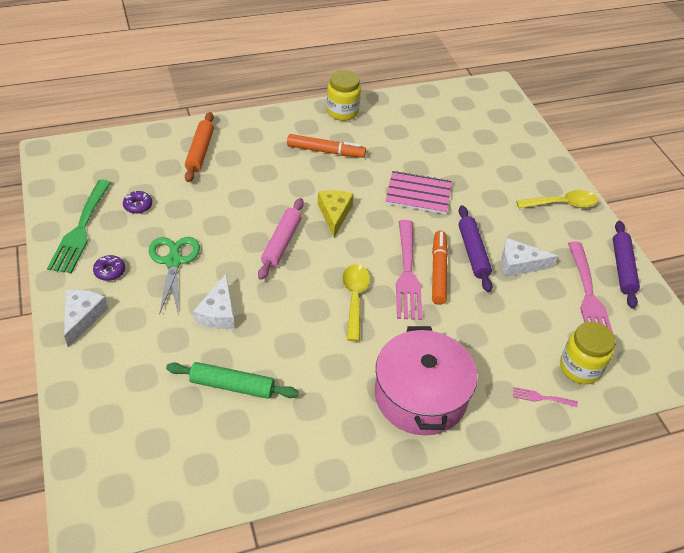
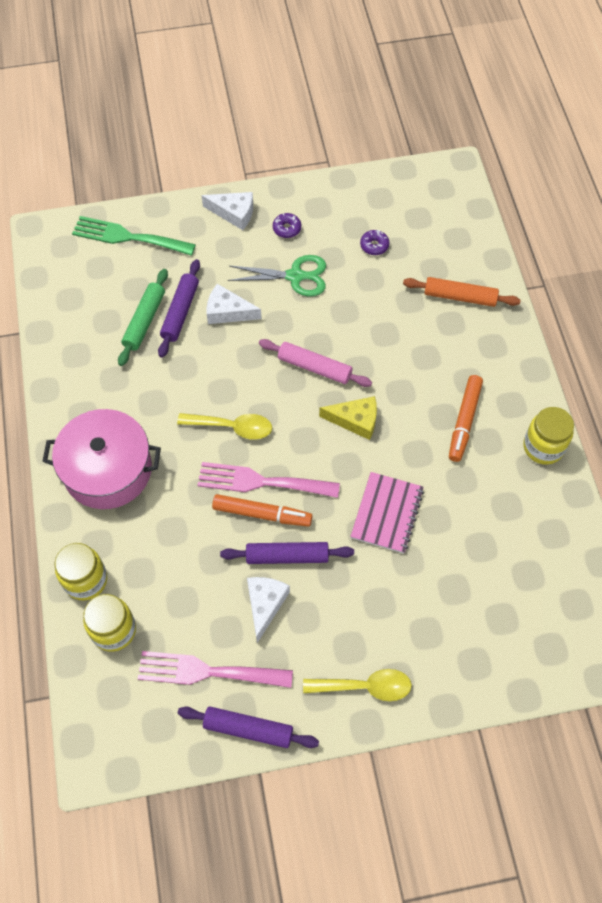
camera: 100 degrees right, 15 degrees up
green fork [47,180,111,273] -> green fork moved to [72,216,196,256]
pink fork [513,387,578,407] -> yellow jar [54,543,107,601]
yellow spoon [516,190,598,208] -> yellow spoon turned 90 degrees counterclockwise [303,669,412,701]
none -> purple rolling pin [158,259,200,358]

